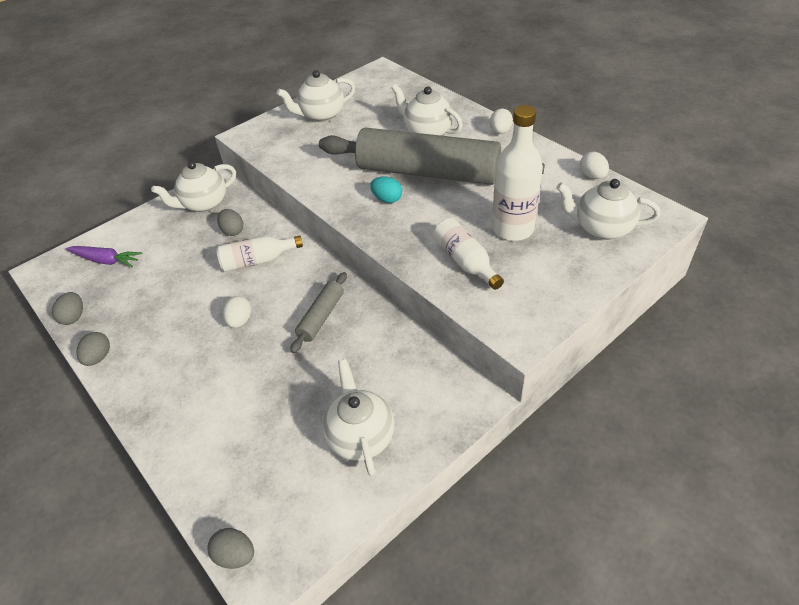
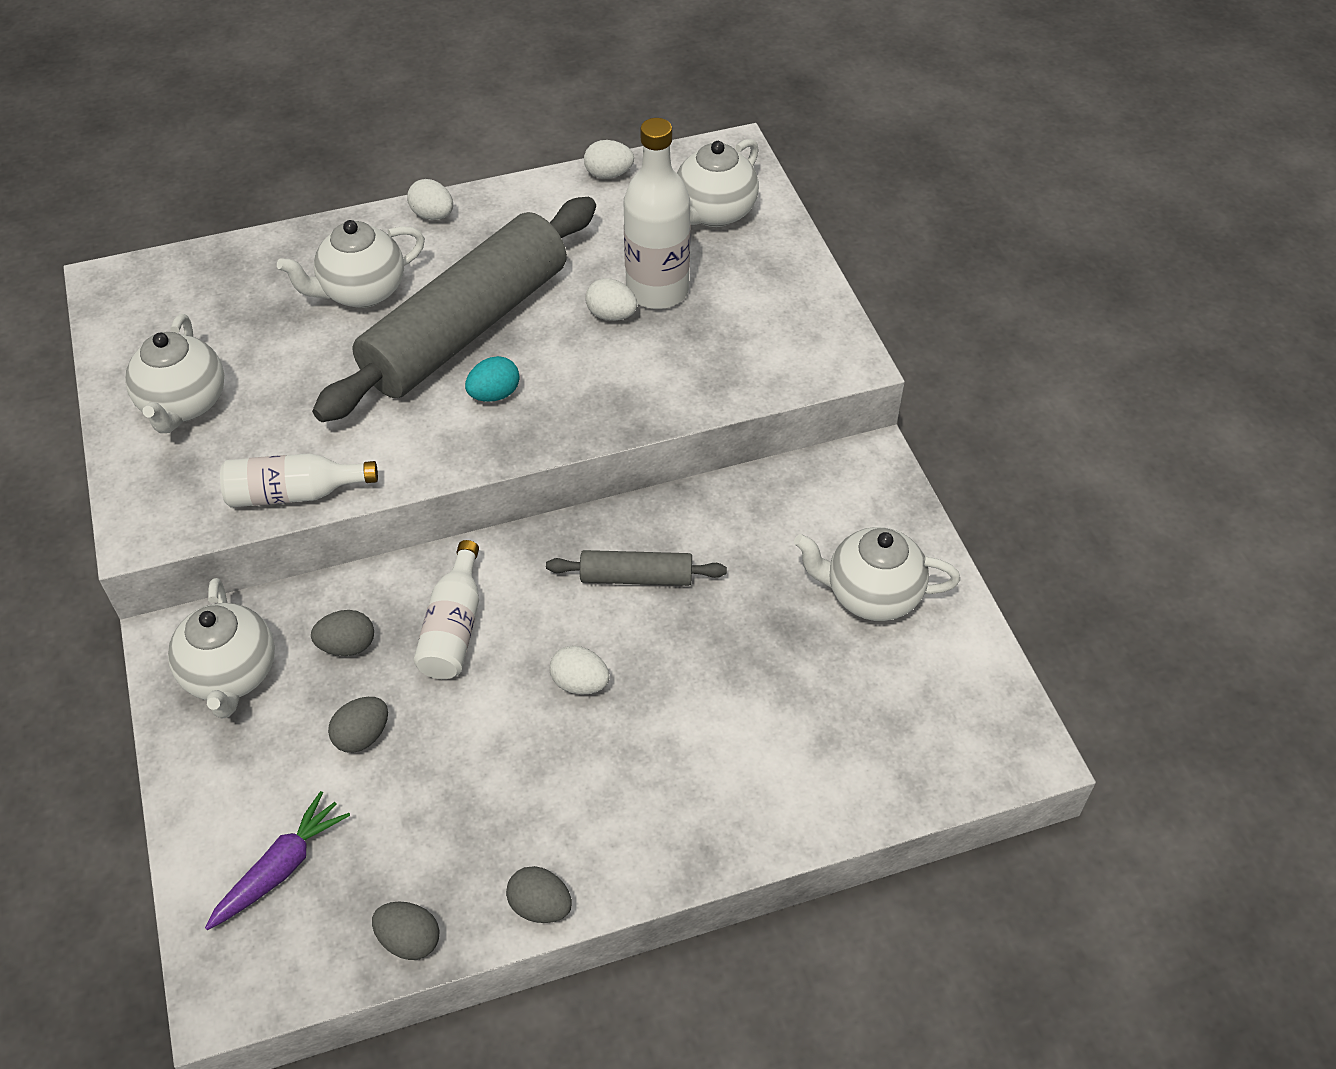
camera: 70 degrees left, 5 degrees up
grey egg [207,528,254,569] -> grey egg moved to [328,697,388,753]
grey rolling pin [290,272,347,353] -> grey rolling pin turned 45 degrees counterclockwise [546,550,727,586]
white bottle [433,218,504,290] -> white bottle moved to [220,453,378,507]
none -> white egg [585,278,637,321]

